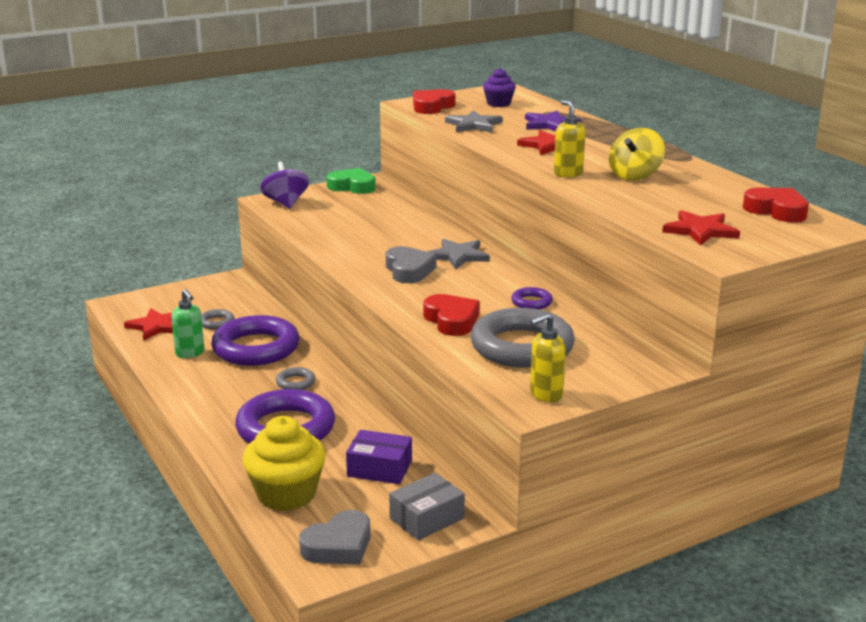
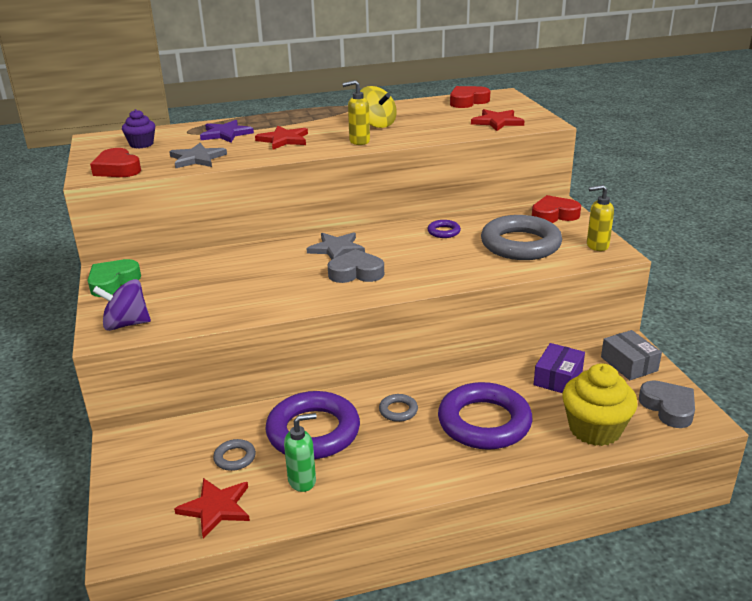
camera: 75 degrees left, 5 degrees up
red heart [423,294,480,336] -> red heart moved to [532,195,581,223]
yellow soap dispenser [530,313,566,402] -> yellow soap dispenser turned 105 degrees clockwise [587,185,614,251]

